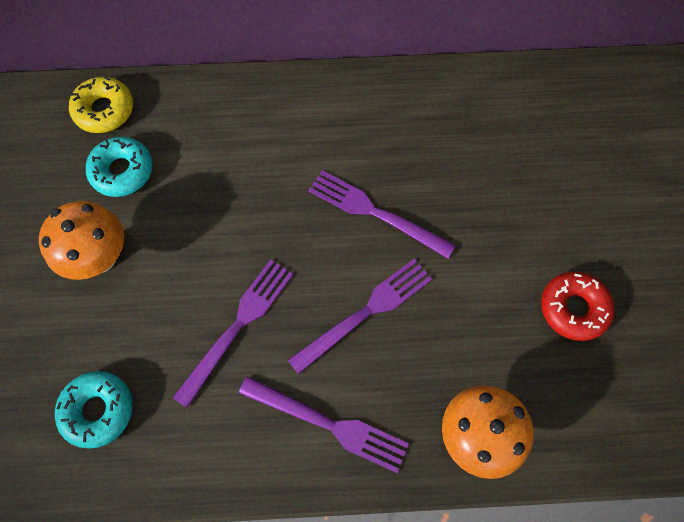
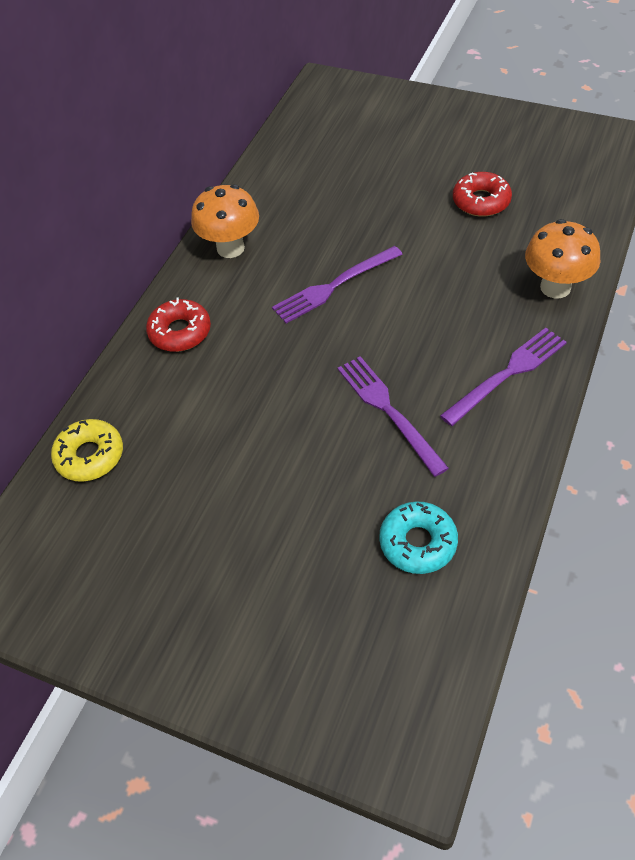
camera: 60 degrees left, 15 degrees down
orange mushroom [39,201,124,280] -> orange mushroom moved to [191,184,259,258]
turquoise donut [86,137,153,197] -> none
purple fork [288,259,432,374] -> none
none -> red donut [146,297,211,352]

